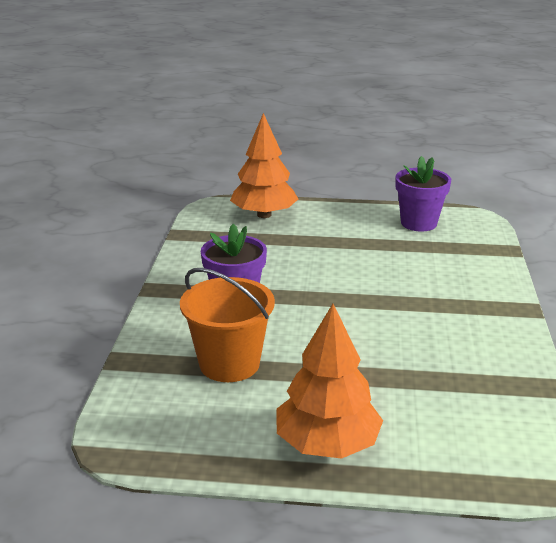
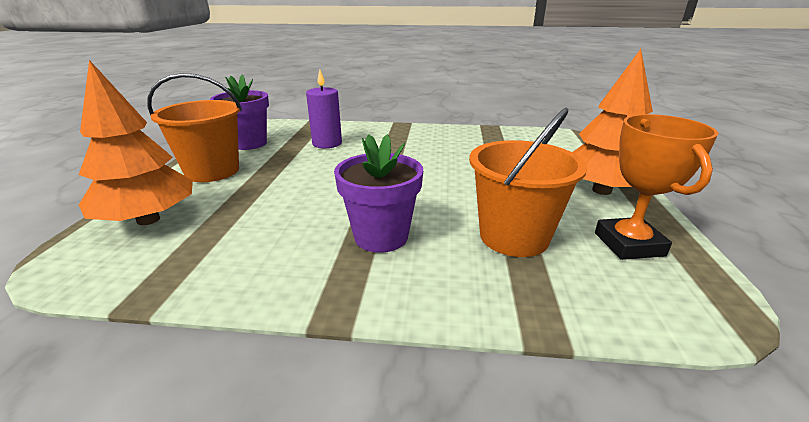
camera: 90 degrees left, 0 degrees up
none -> orange bucket [147,73,242,182]
none -> purple candle [306,70,342,148]
none -> orange trophy [595,114,718,260]

